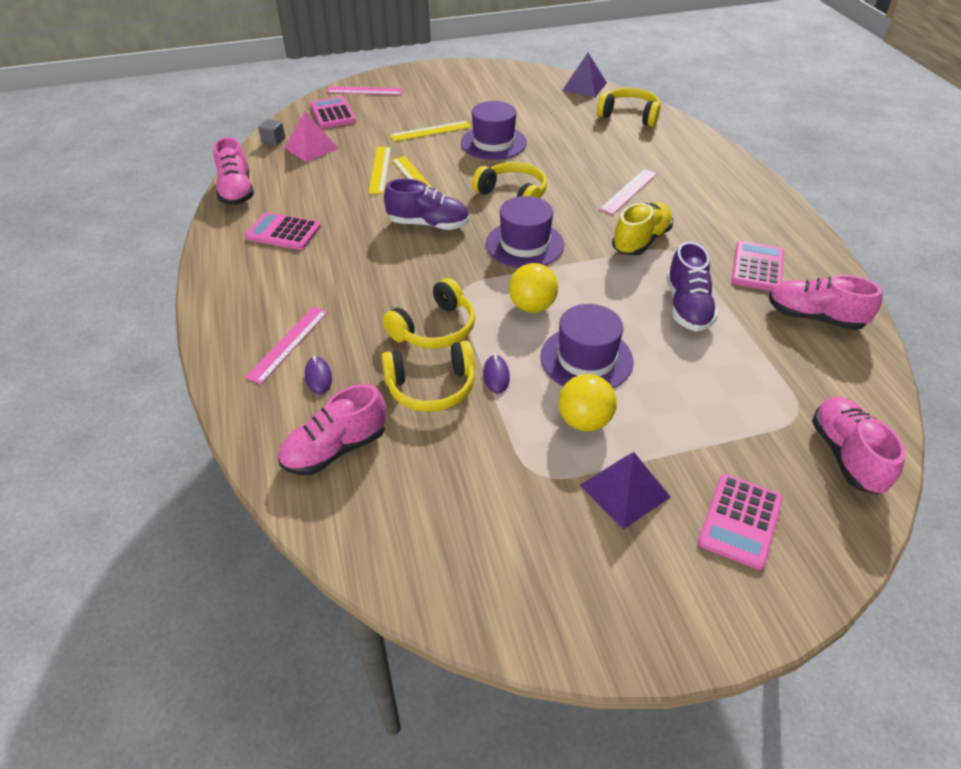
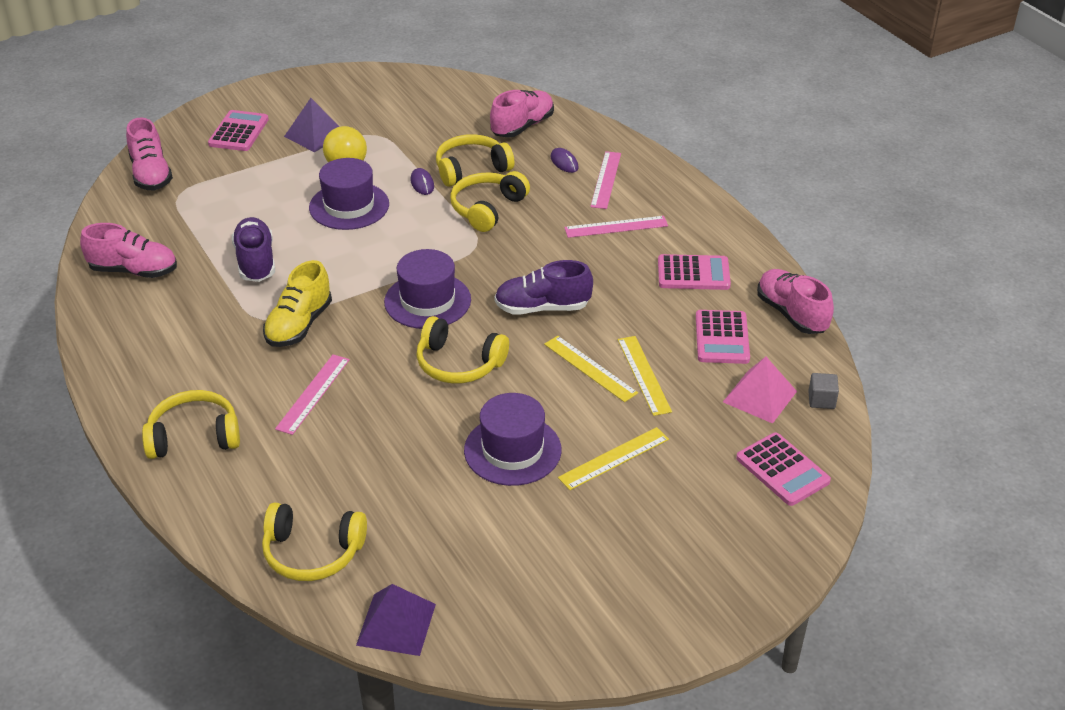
camera: 165 degrees right, 5 degrees down
pink ruler [327,86,403,95] -> pink ruler moved to [564,216,668,238]
yellow ball [509,263,558,313] -> none
pink calculator [732,241,784,291] -> pink calculator moved to [696,310,750,364]
none -> yellow headphones [142,390,240,459]

